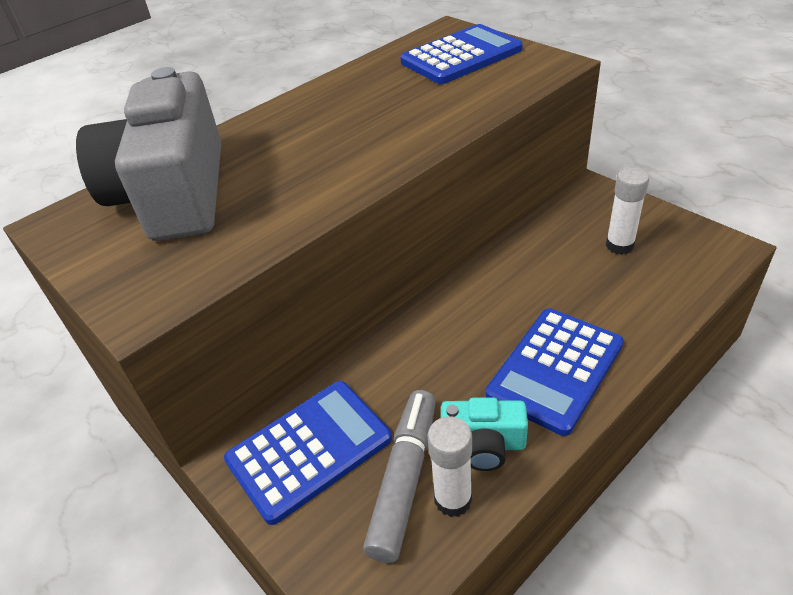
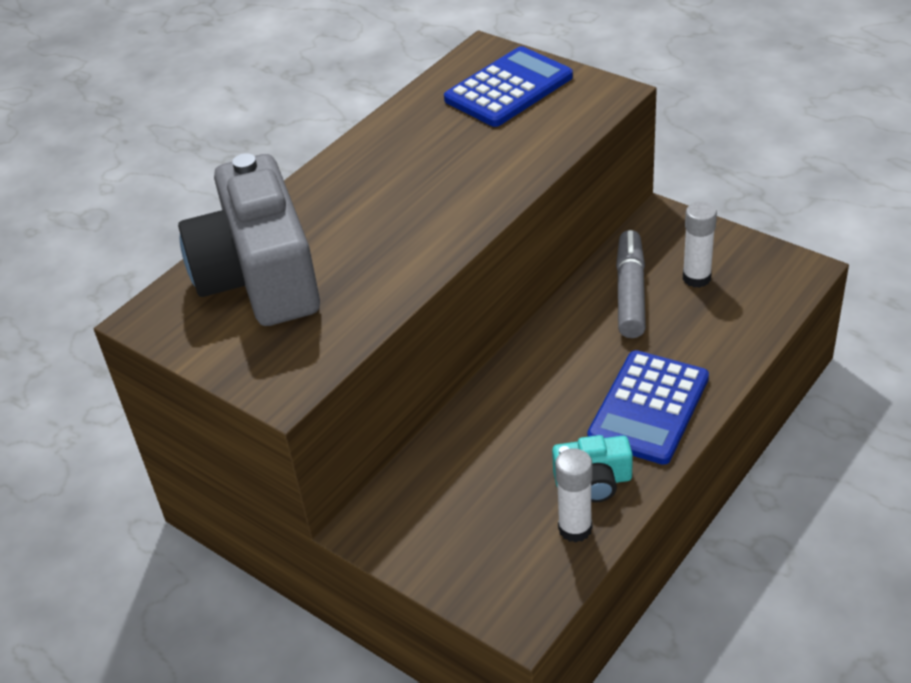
camera: 10 degrees left, 0 degrees up
blue calculator [224,381,392,525] -> none
grey marker [363,390,436,563] -> grey marker moved to [616,230,646,338]

